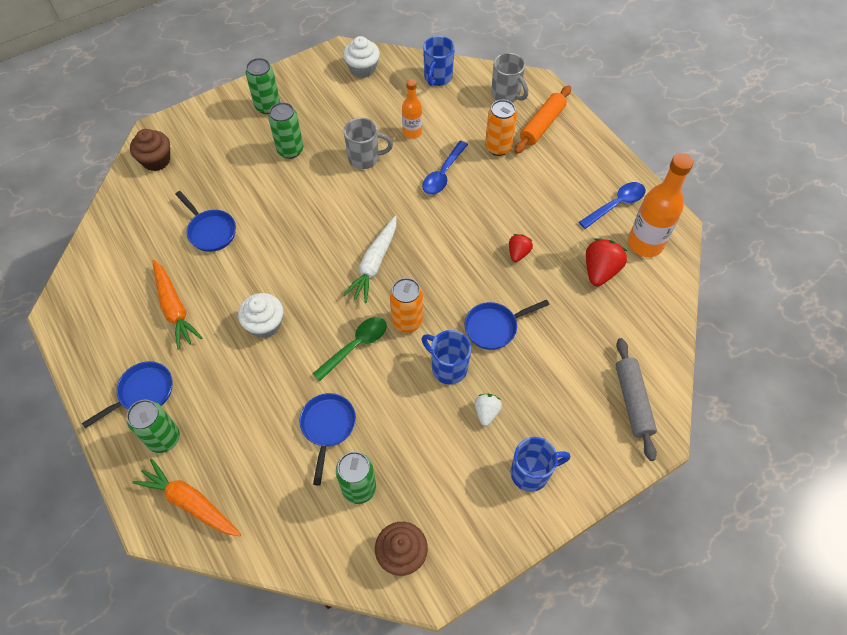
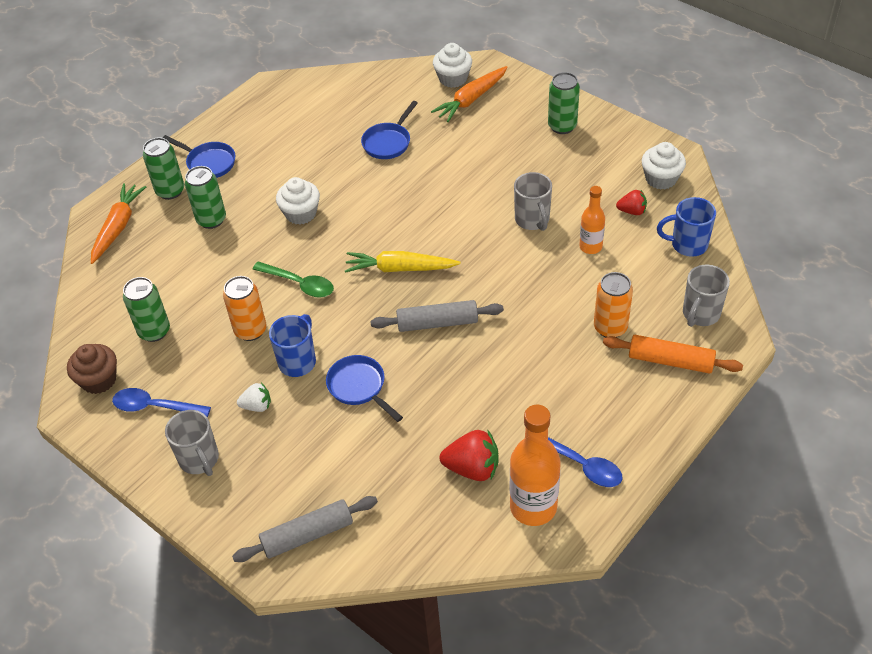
camera: 75 degrees right, 10 degrees down
brown cupcake [130,129,170,171] -> white cupcake [433,43,472,88]
orange carrot [152,260,202,349] -> orange carrot moved to [431,66,508,122]
green can [268,102,303,159] -> green can moved to [185,166,226,229]
blue pan [299,393,356,485] -> none
white carrot [343,216,397,303] -> yellow carrot [345,251,461,273]
orange can [390,278,423,333] -> orange can moved to [223,276,266,341]
blue spoon [422,141,468,195] -> blue spoon moved to [112,388,211,417]
red strawberry [509,234,533,262] -> red strawberry moved to [616,190,647,215]
blue mug [511,437,570,492] -> grey mug [165,410,219,476]
none -> grey rolling pin [370,300,504,332]

